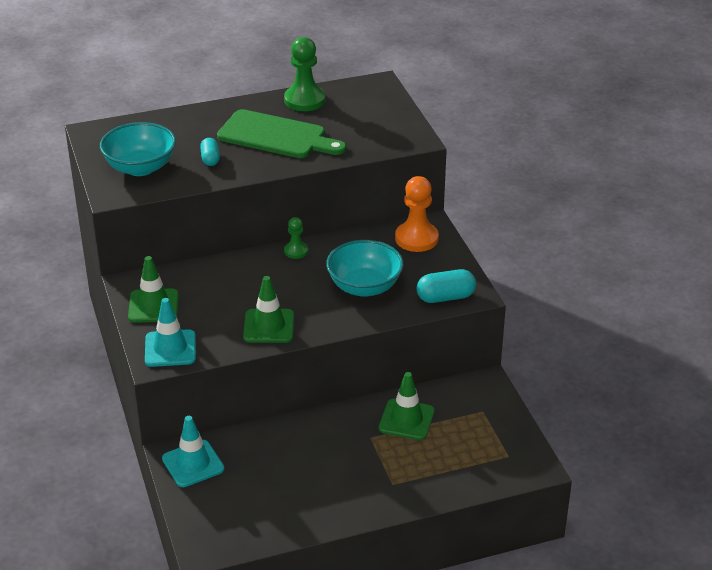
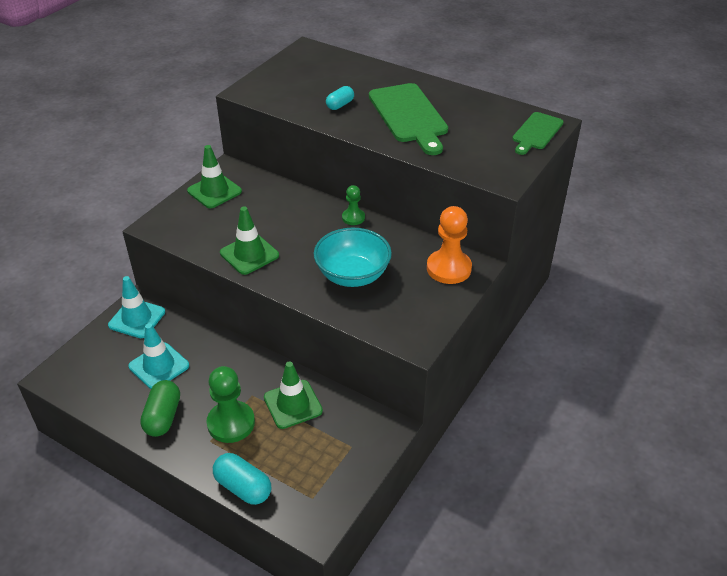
camera: 50 degrees right, 5 degrees up
turquoise bowl [100,122,176,176] -> none
turquoise traffic cone [145,298,196,367] -> turquoise traffic cone moved to [128,323,189,389]
green pawn [284,37,325,111] -> green pawn moved to [207,366,255,443]
turquoise capsule [416,269,476,303] -> turquoise capsule moved to [213,453,271,505]
none -> green capsule [140,380,180,437]
none -> green cutting board [512,112,564,155]

